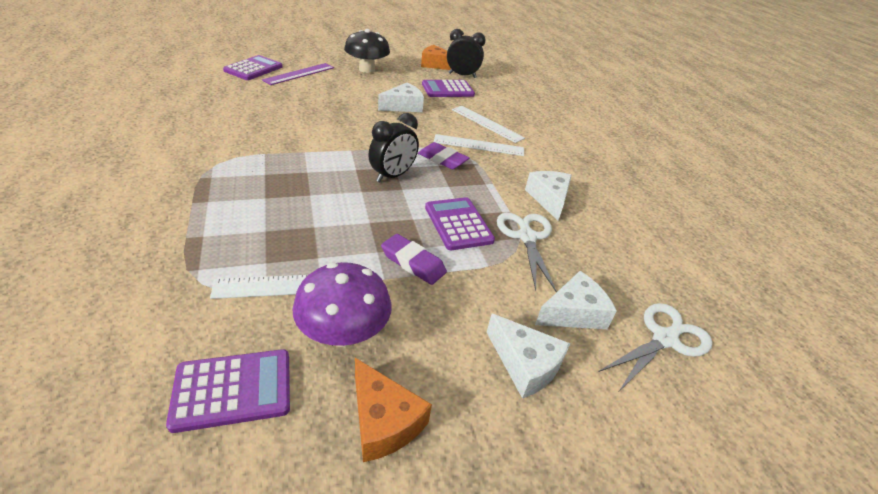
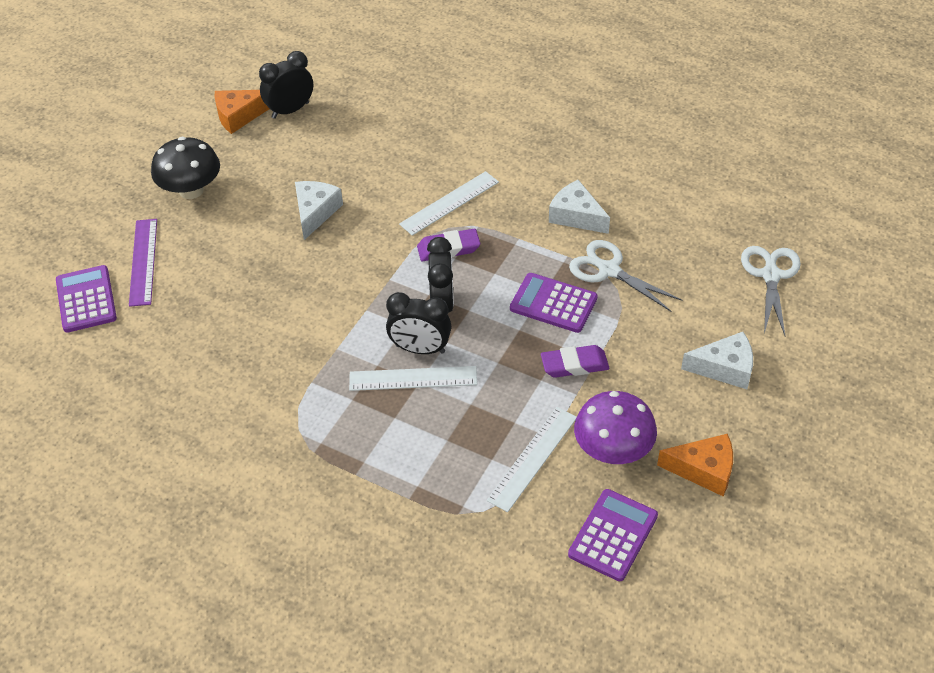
camera: 40 degrees left, 10 degrees up
purple calculator [422,80,475,97] -> none
white ruler [452,106,525,143] -> white ruler moved to [349,366,477,391]
white cheese [535,271,617,329] -> none
none -> black clock [386,292,451,354]

